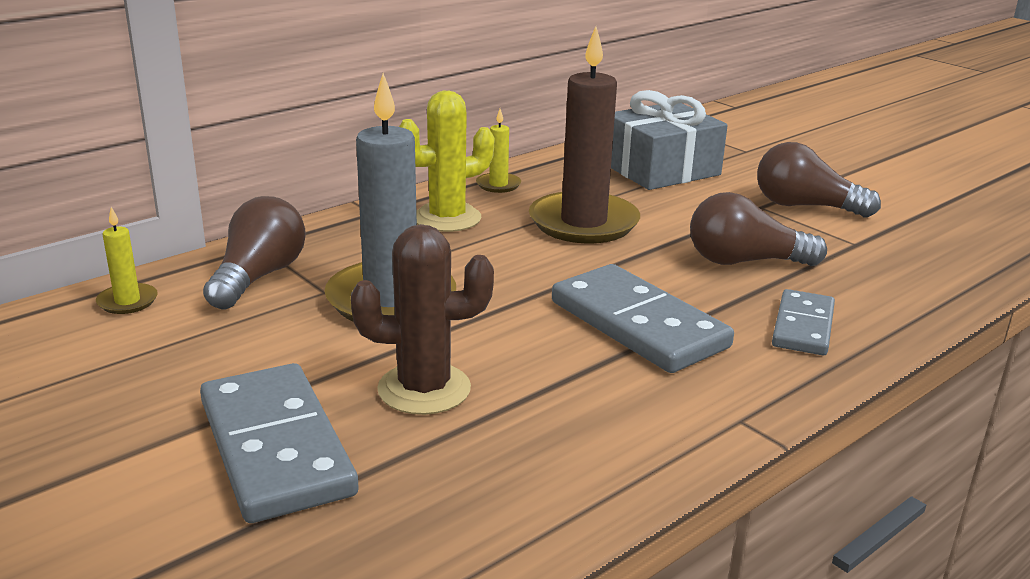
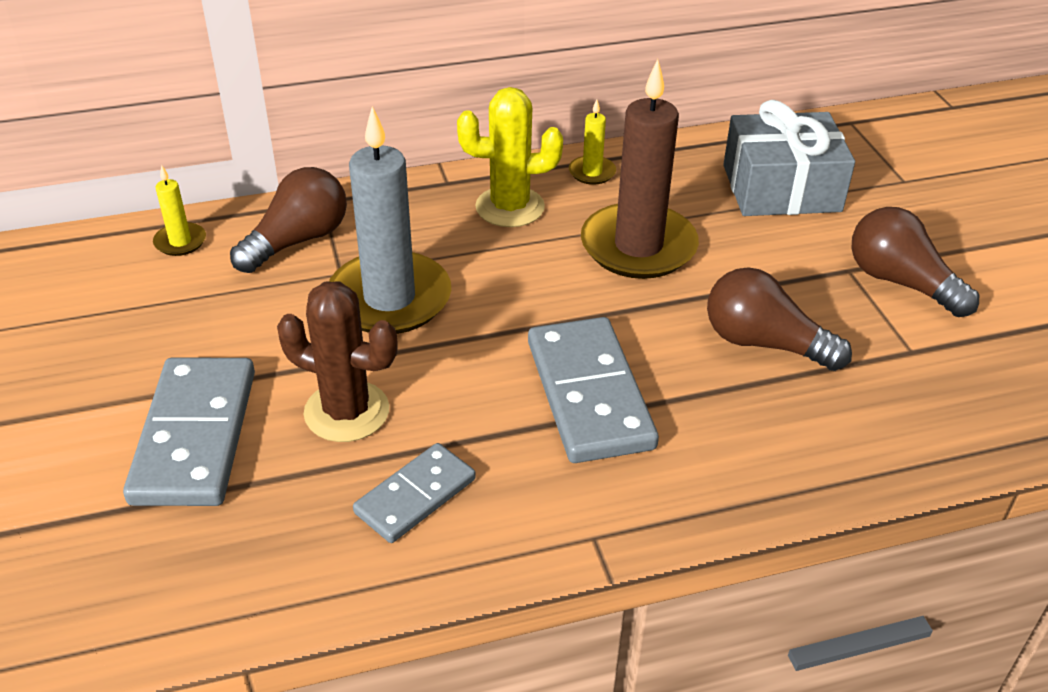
camera: 25 degrees right, 15 degrees up
grey domino [772,289,835,355] -> grey domino moved to [353,443,476,543]

